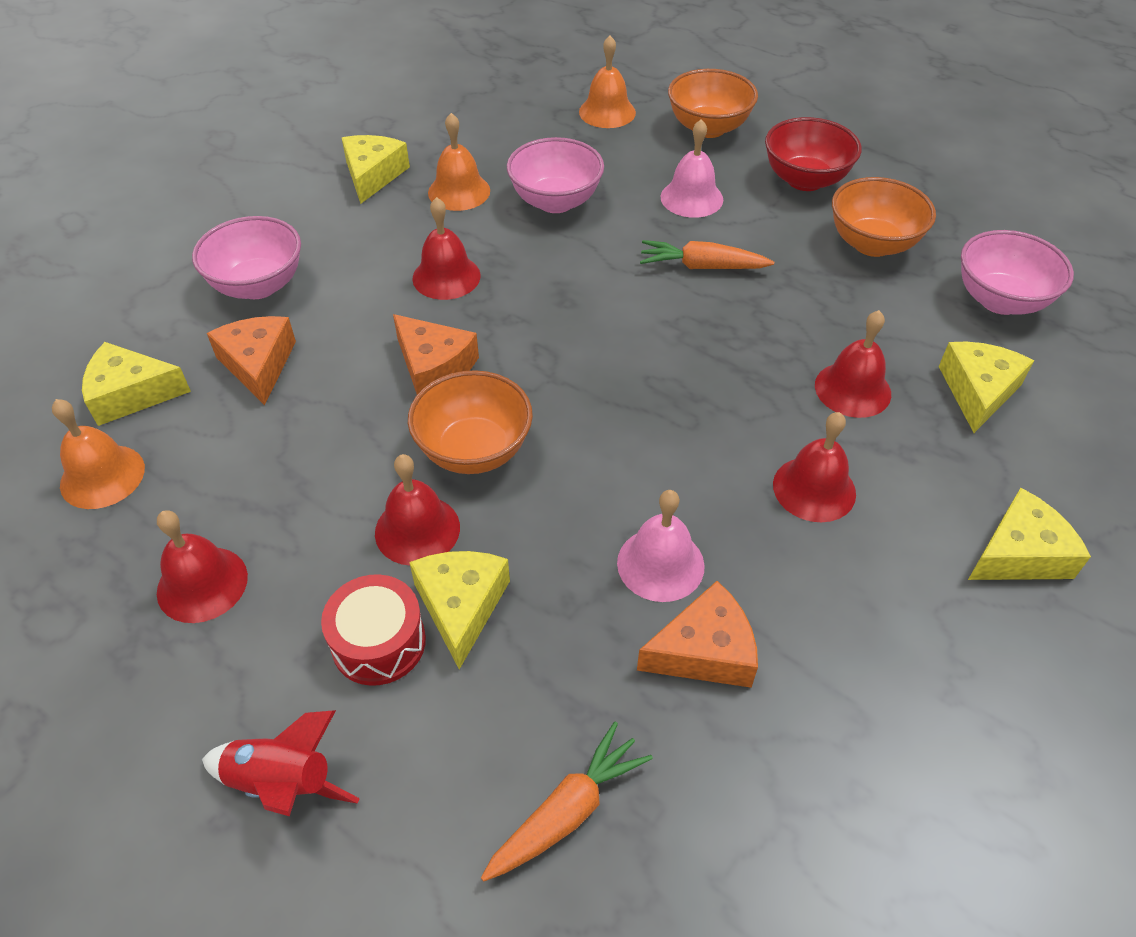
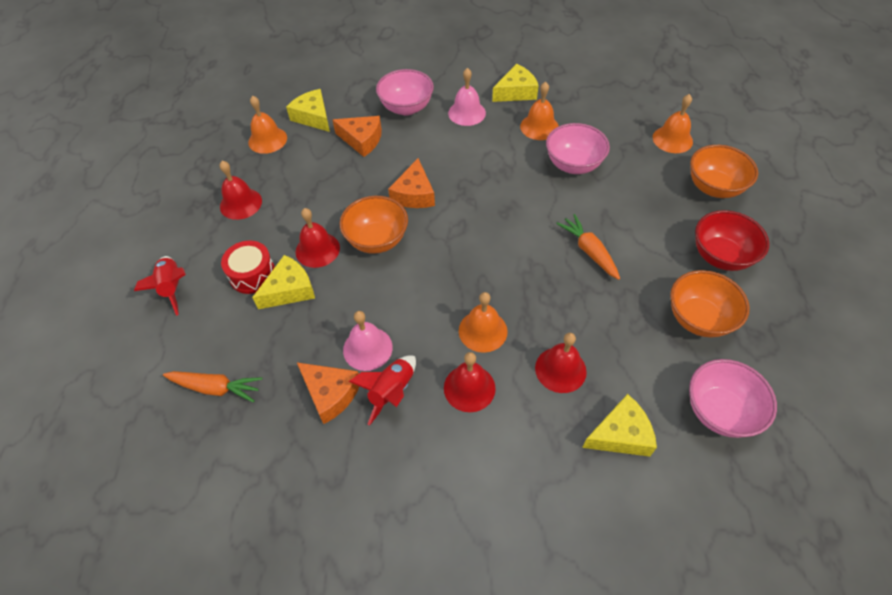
camera: 55 degrees right, 5 degrees up
orange cheese [207,316,296,405] -> orange cheese turned 75 degrees clockwise [332,116,382,157]
red bell [412,197,481,300] -> none
pink bell [661,119,723,218] -> pink bell moved to [448,68,486,126]
yellow cheese [968,488,1091,580] -> none
none -> red rocket [349,355,416,426]
none -> orange bell [459,292,508,353]

